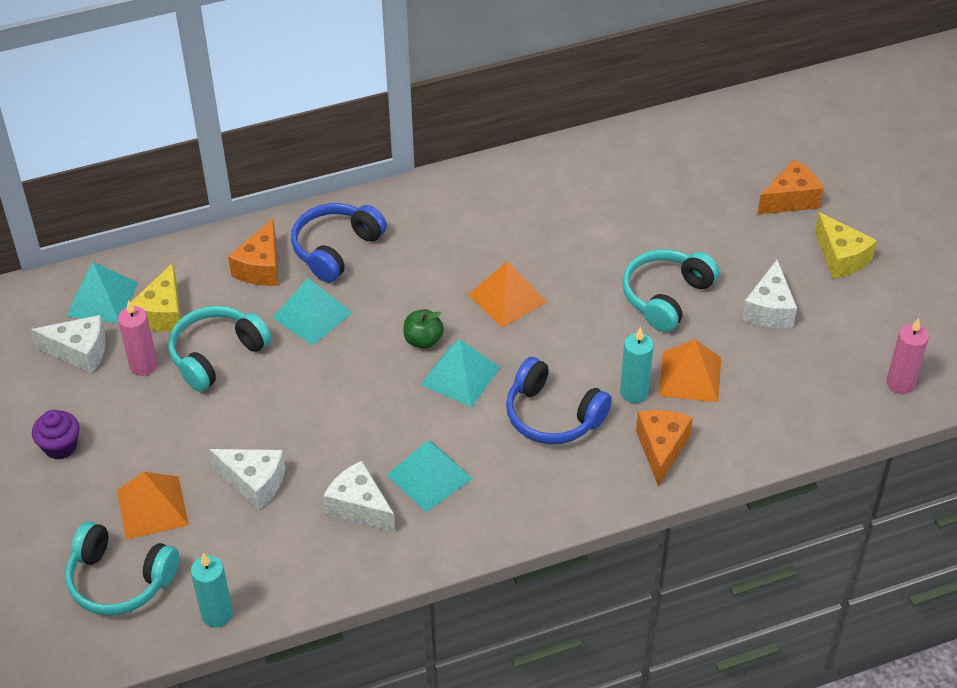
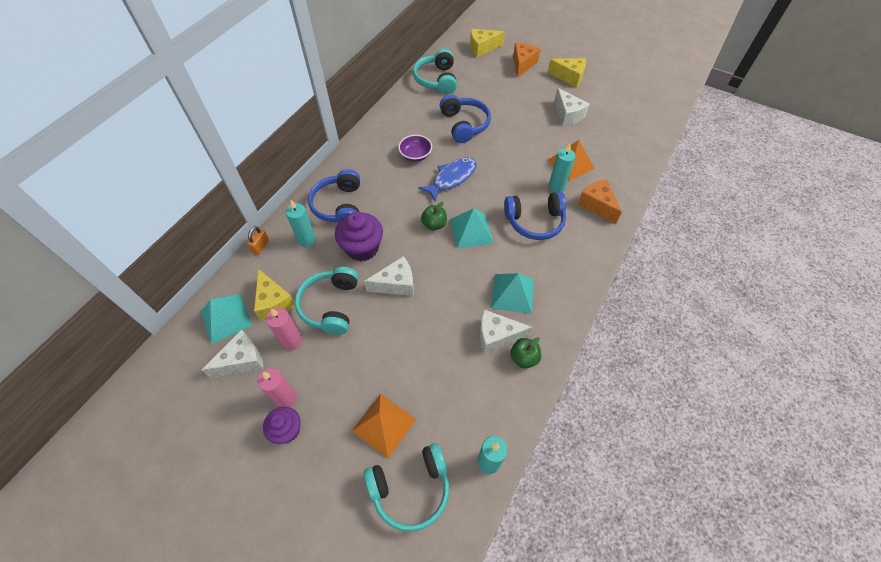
camera: 40 degrees left, 10 degrees up
white cheese [209,449,285,510] -> white cheese moved to [364,256,414,296]
orange cheese [228,219,278,286] -> turquoise candle [286,200,316,247]
turquoise pyramid [272,278,352,345] -> purple cupcake [335,212,383,261]
orange pyramid [468,261,547,328] -> blue fish [418,157,477,201]
turquoise headphones [622,249,719,332] -> turquoise headphones moved to [413,49,457,94]
pink candle [886,318,929,394] -> pink candle moved to [258,368,297,407]
none -> orange padlock [247,226,269,255]
none -> purple bowl [398,135,432,162]
none -> blue headphones [440,94,491,143]
none -> yellow cheese [470,29,505,57]
none -> green apple [510,337,541,369]

